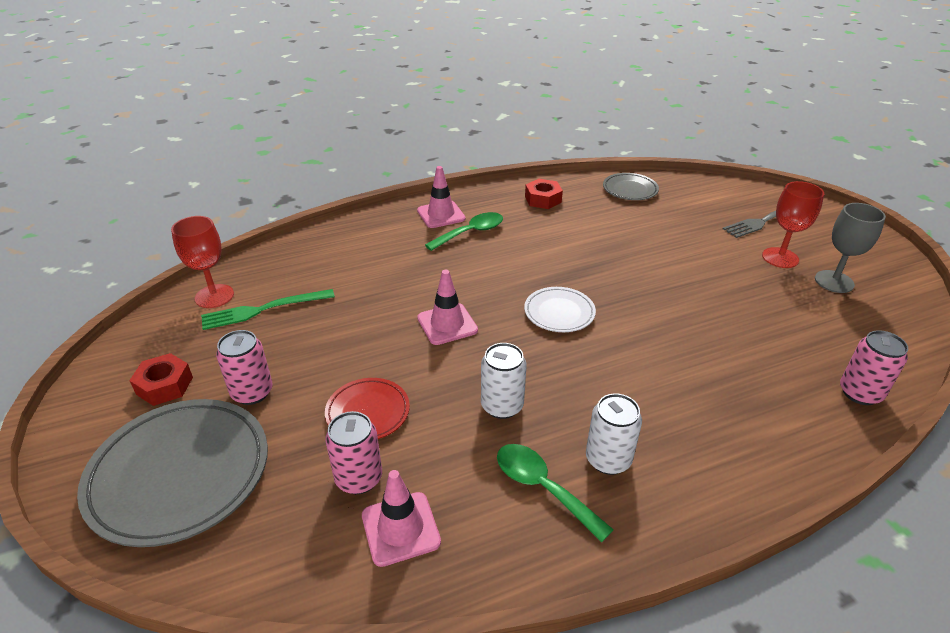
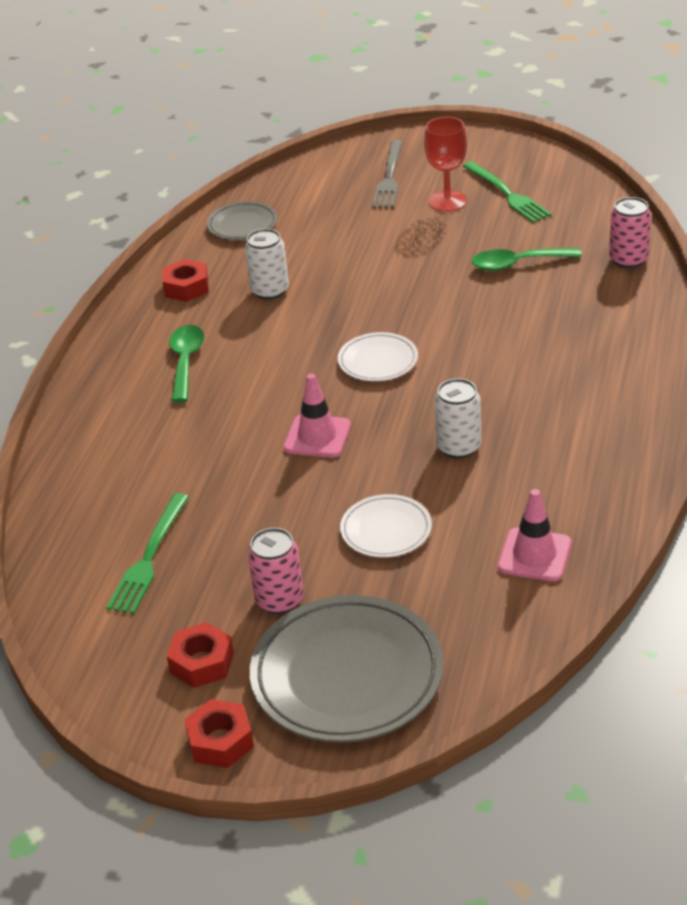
camera: 50 degrees left, 0 degrees up
red goblet [171,216,234,308] -> none
red plate [325,378,410,439] -> white plate [340,494,432,558]
pink can [325,411,382,494] -> none
pink traffic cone [417,166,466,228] -> none
green spoon [497,444,614,542] -> green spoon moved to [472,248,582,271]
white can [586,393,642,475] -> white can moved to [245,229,289,300]
grey goblet [815,203,886,293] -> green fork [463,161,551,223]
none -> red nut [184,699,254,768]

